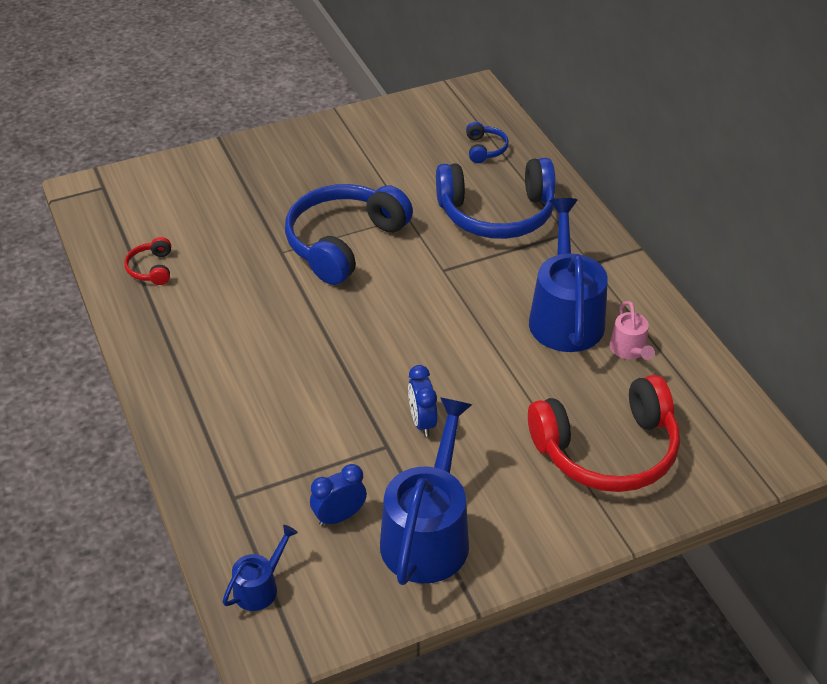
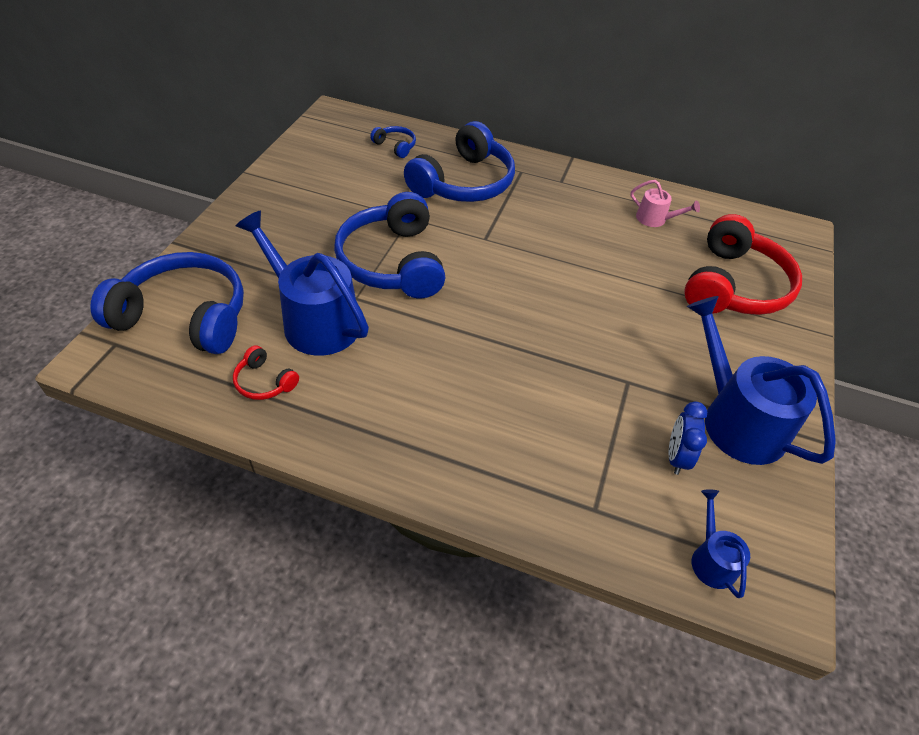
camera: 50 degrees left, 5 degrees up
blue clock [408,365,437,437] -> none
blue watering can [529,198,608,352] -> blue watering can moved to [236,211,369,356]
none -> blue headphones [90,252,244,354]

